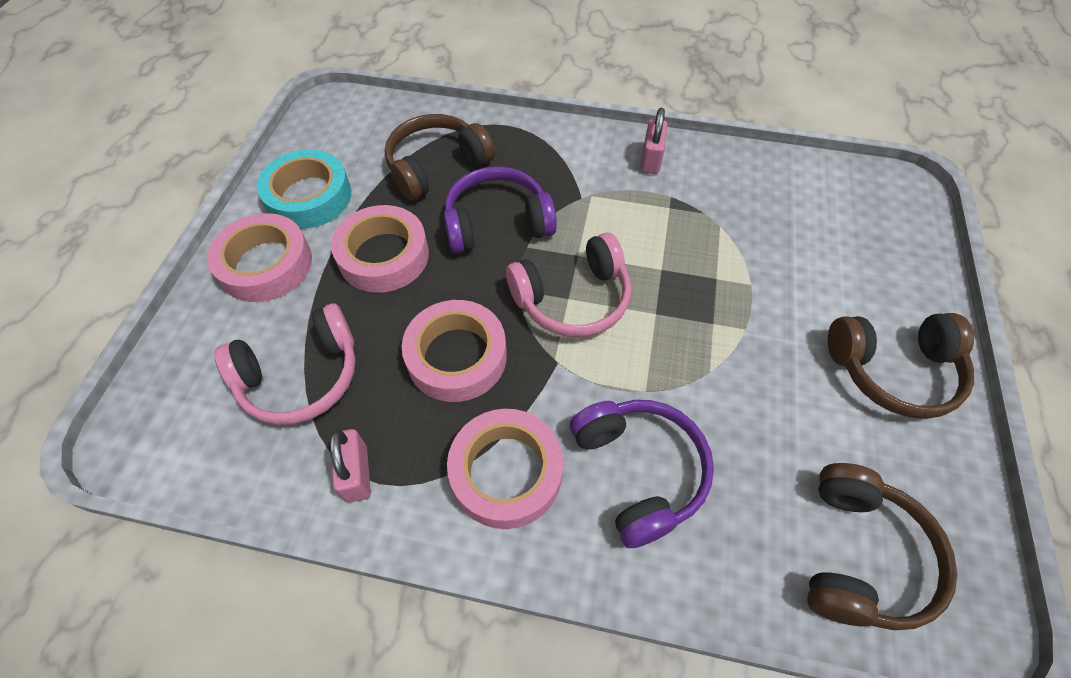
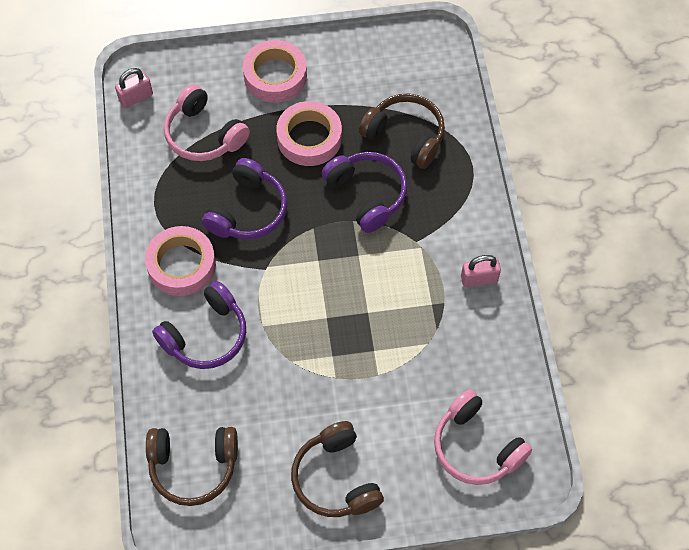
camera: 70 degrees right, 5 degrees up
turquoise tape [256,149,351,229] -> none
pink padlock [330,429,371,503] -> pink padlock moved to [115,68,153,108]
pink tape [402,300,507,402] -> purple headphones [202,158,287,239]
pink headphones [506,232,631,337] -> pink headphones moved to [434,389,532,485]

